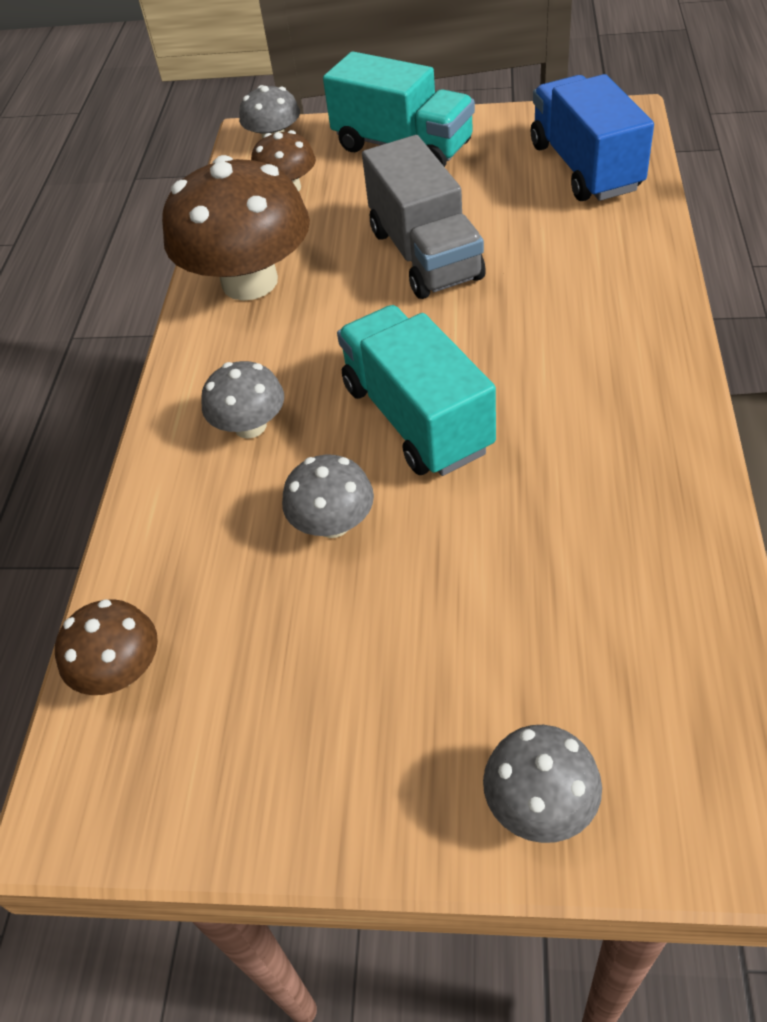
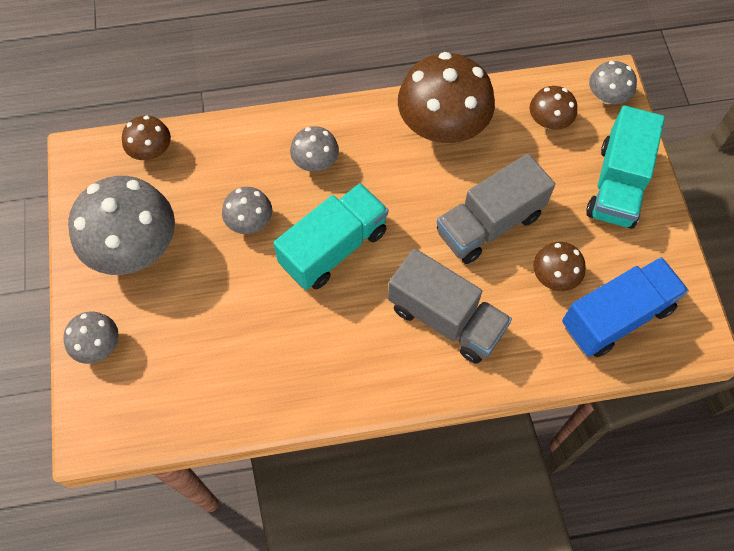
camera: 70 degrees right, 15 degrees up
none -> grey mushroom [68,176,175,275]
none -> grey truck [388,248,512,364]
none -> brown mushroom [533,242,586,291]

